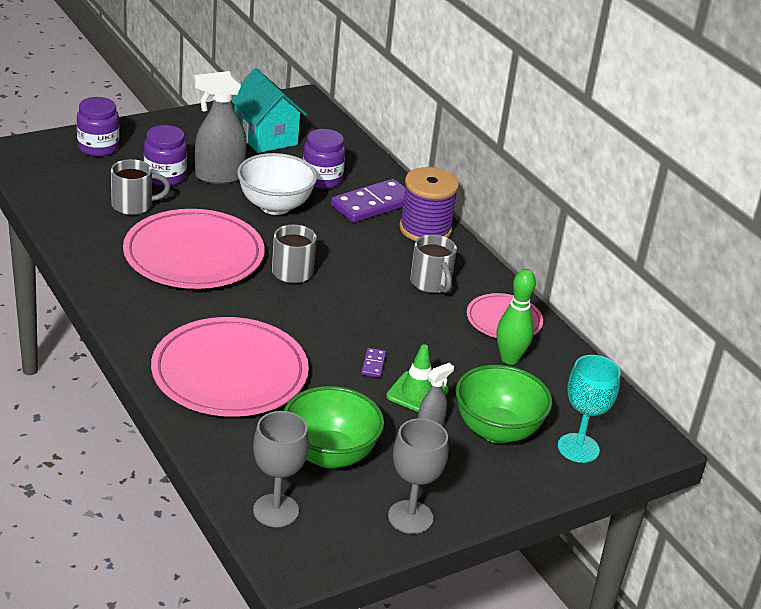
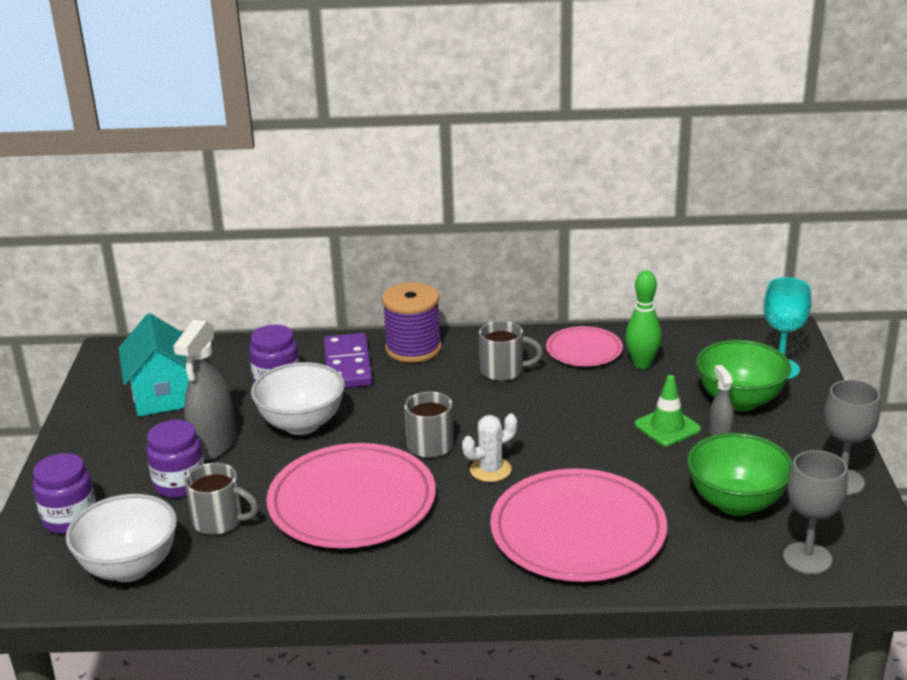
camera: 55 degrees left, 5 degrees down
grey mug [111,159,170,215] -> grey mug turned 90 degrees clockwise [184,463,259,535]
turquoise house [232,68,307,153] -> turquoise house turned 75 degrees clockwise [118,313,189,417]
purple domino [361,348,386,378] -> none
none -> white bowl [66,494,177,582]
none -> white cactus [462,413,517,482]

